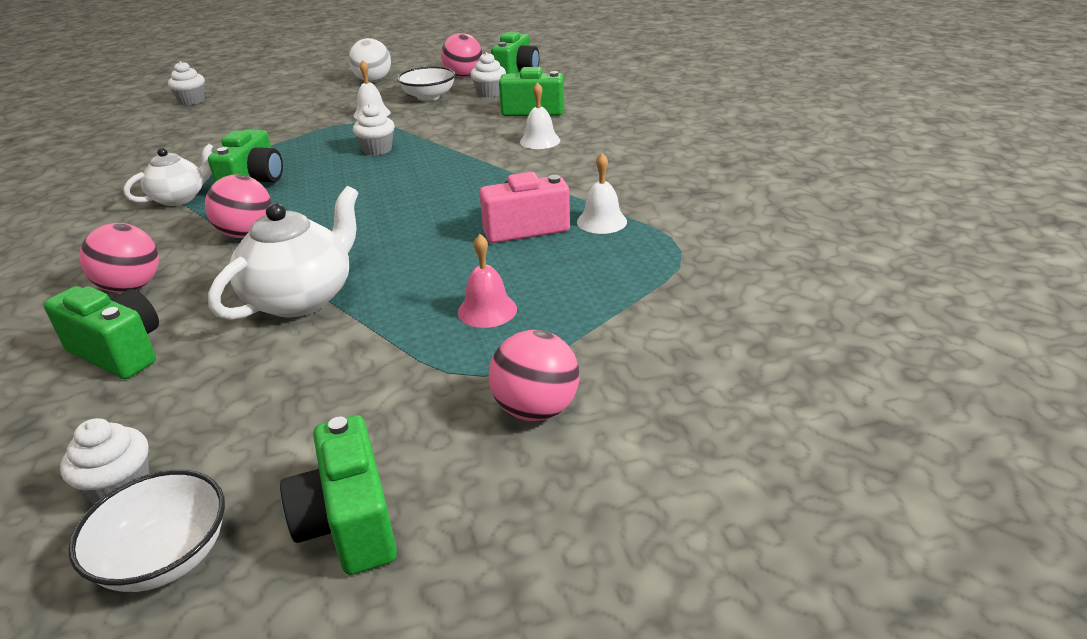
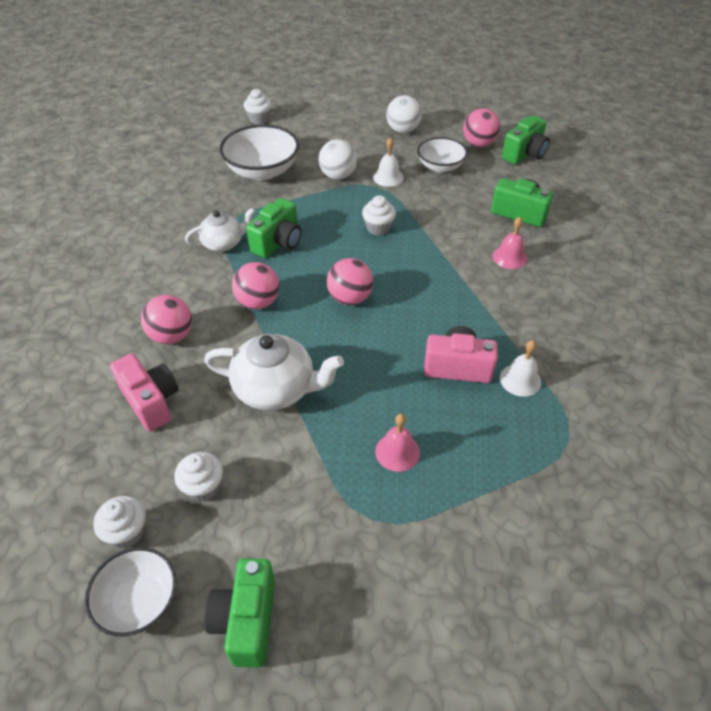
camera: 20 degrees right, 15 degrees up
green camera [43,286,159,379] -> pink camera [110,353,179,432]
white teapot [208,186,358,320] -> white teapot turned 45 degrees clockwise [204,334,344,411]
white cupcake [470,52,506,98] -> white cupcake moved to [174,452,223,501]
pink ball [489,330,580,421] -> pink ball moved to [327,258,373,305]
white bell [520,82,560,149] -> pink bell [493,217,528,269]
none -> white bowl [219,124,299,180]
none -> white ball [319,139,357,180]

